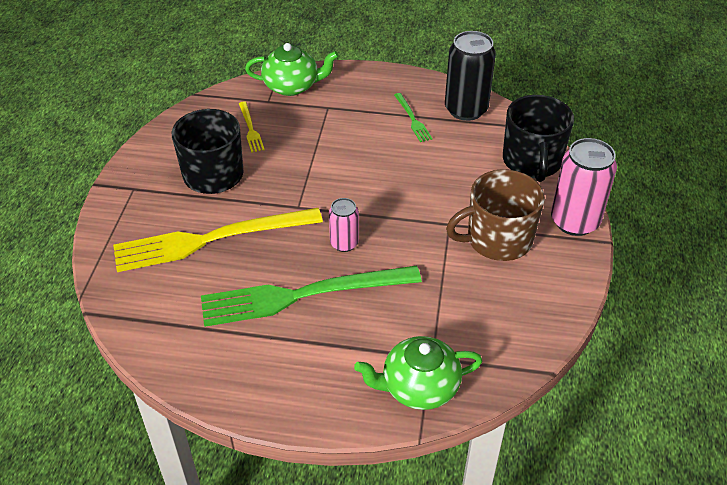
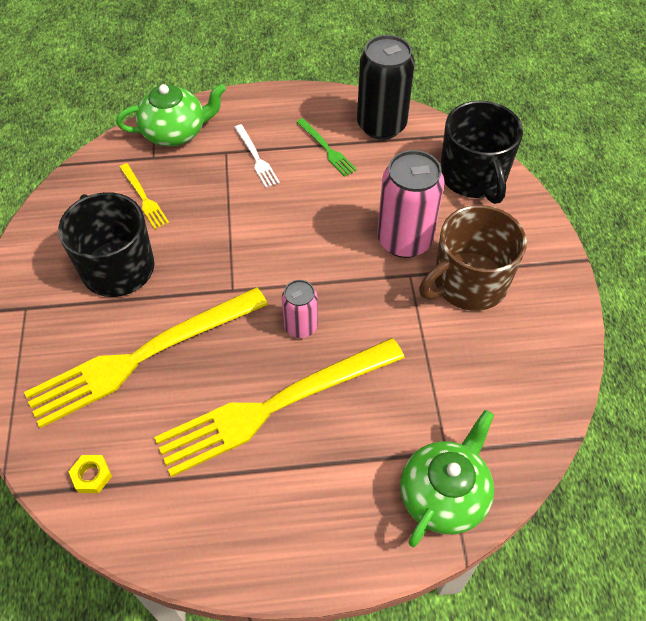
camera: 15 degrees left, 10 degrees up
green fork [201,266,422,327] -> yellow fork [154,338,405,477]
green teapot [354,336,482,410] -> green teapot turned 150 degrees clockwise [400,410,494,547]
pink can [551,138,617,236] -> pink can moved to [377,150,445,258]
none -> yellow nut [68,455,112,493]
none -> white fork [234,124,280,188]

